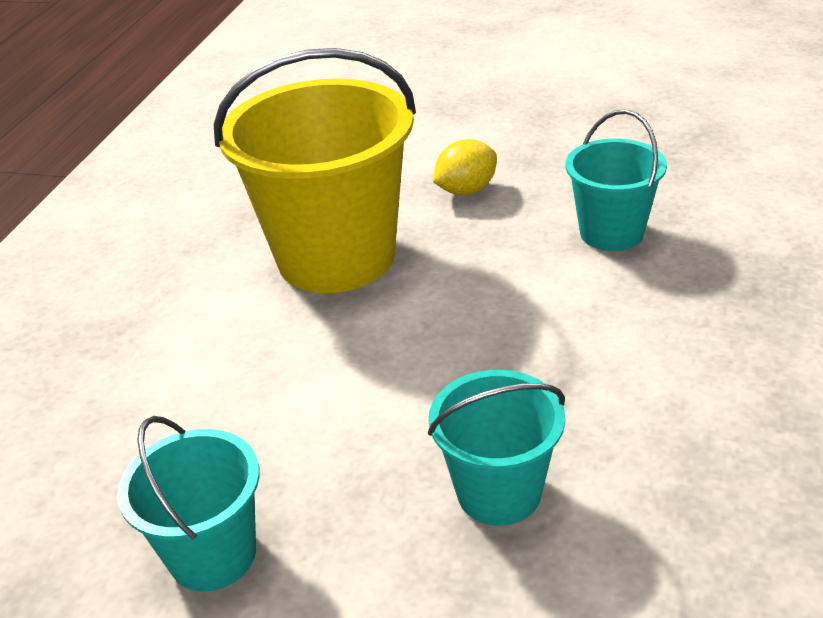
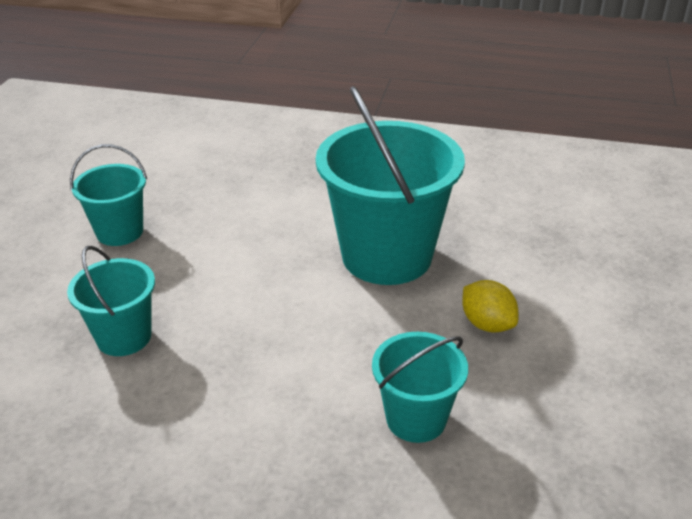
camera: 85 degrees right, 0 degrees up
yellow bucket [213,48,416,293] -> turquoise bucket [316,86,465,285]

